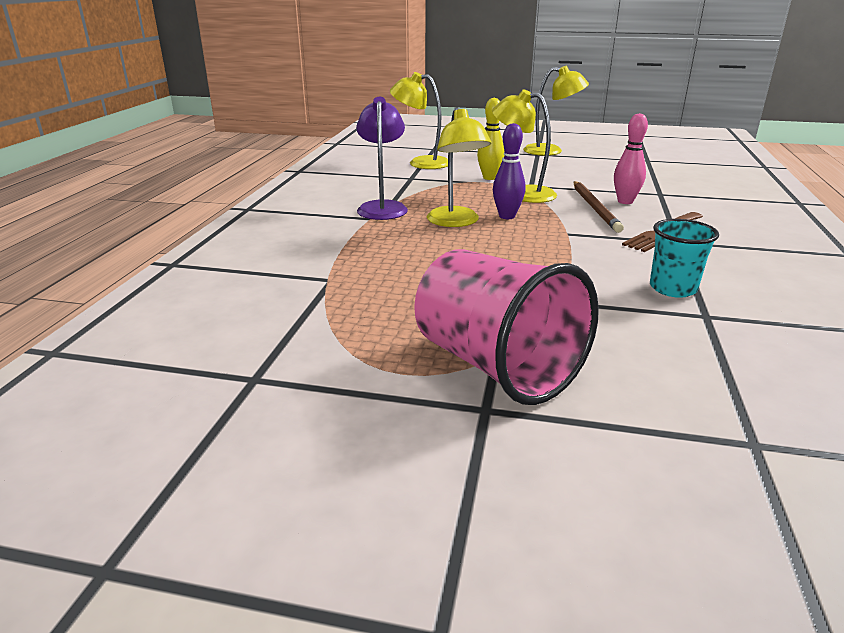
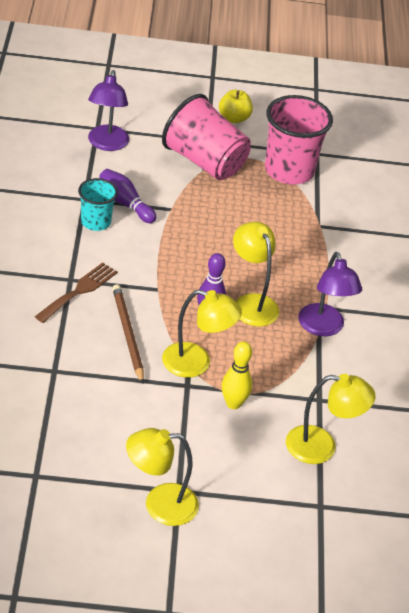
camera: 165 degrees right, 15 degrees up
pink bowling pin [614,113,648,204] -> none
none -> purple lamp [88,70,129,151]
none -> purple bowling pin [99,169,156,223]
none -> yellow apple [219,90,253,123]
none -> pink cup [265,95,333,185]

